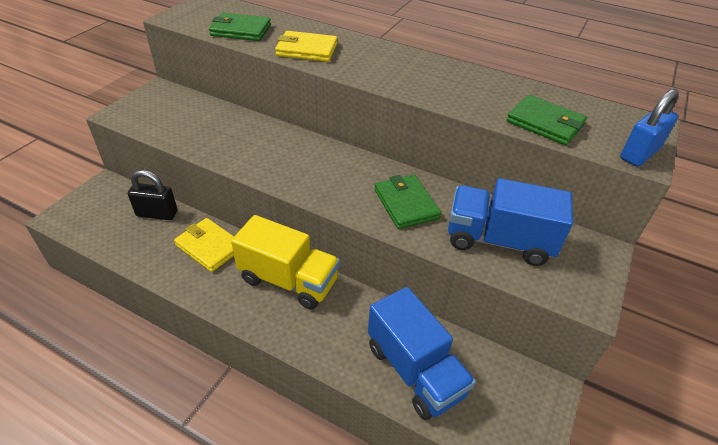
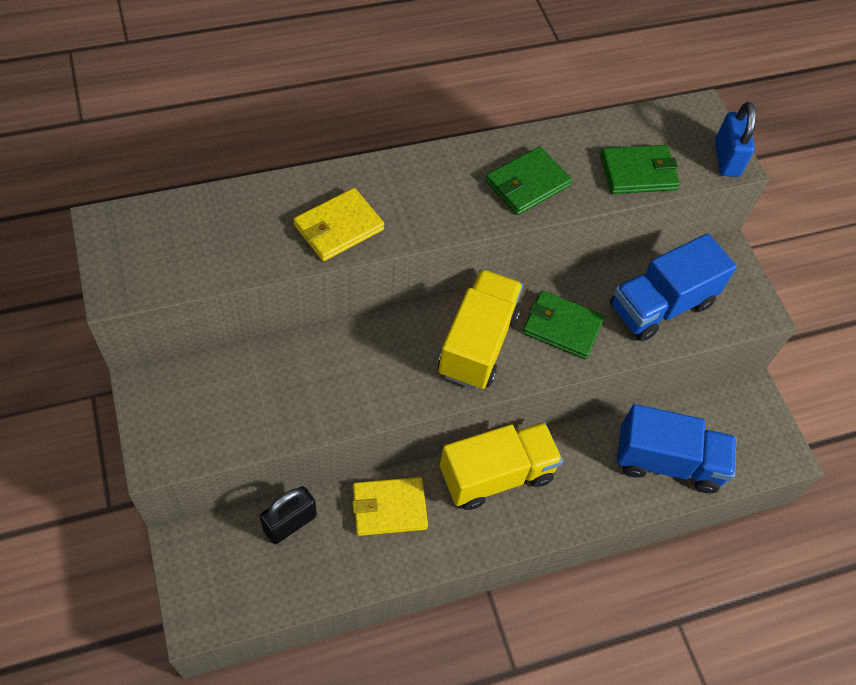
camera: 50 degrees left, 15 degrees up
green wallet [209,13,271,41] -> green wallet moved to [485,146,572,215]
none -> yellow truck [438,269,523,390]

